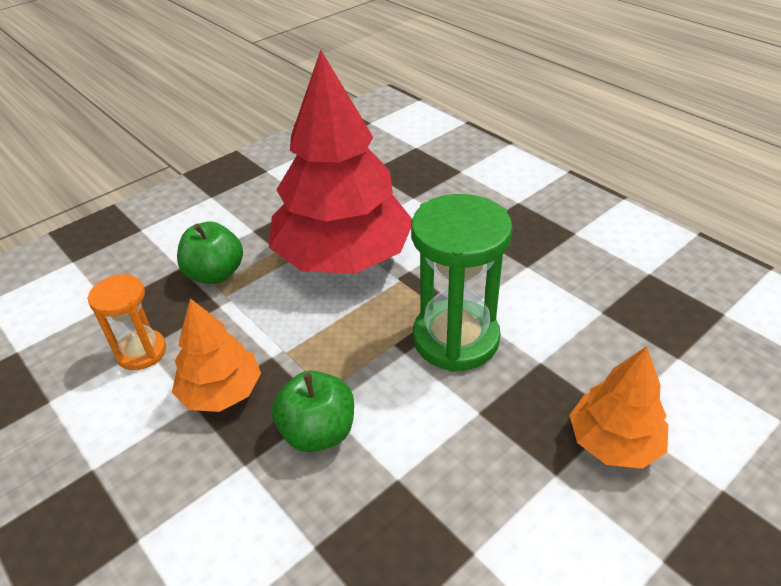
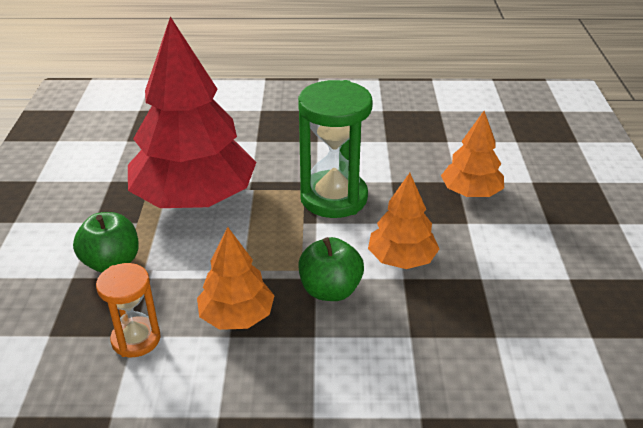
camera: 50 degrees left, 5 degrees down
none -> orange tree [368,173,439,269]

